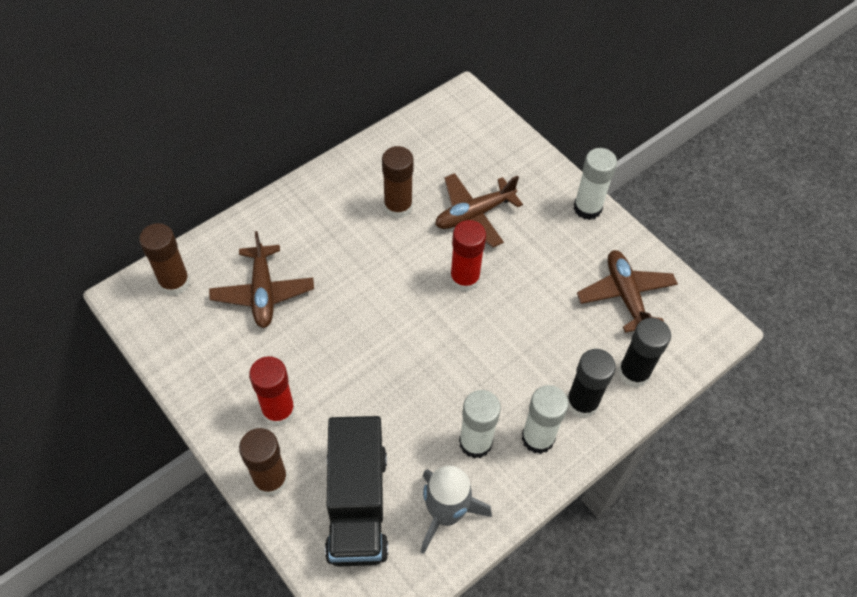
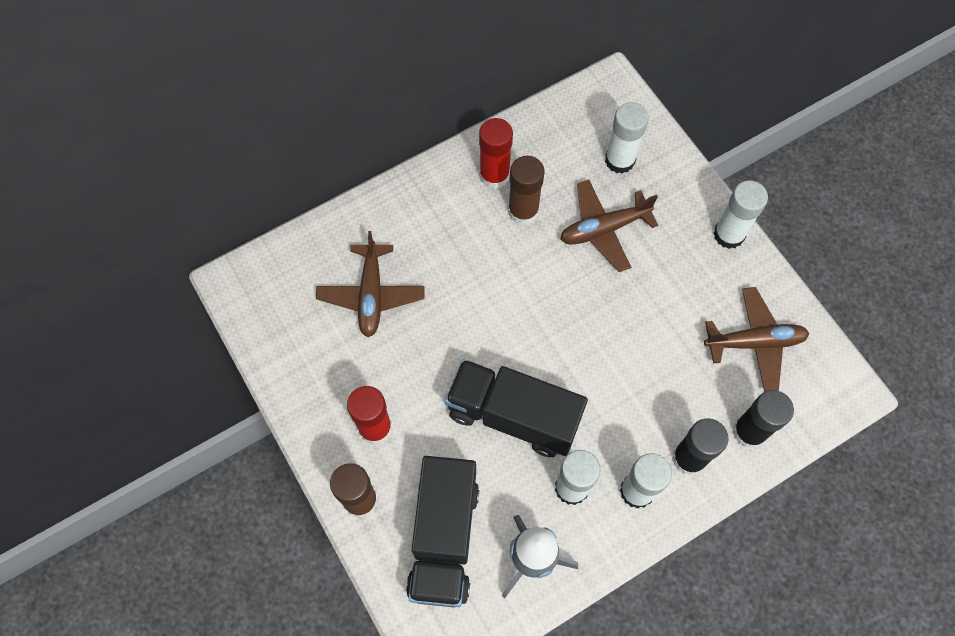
camera: 10 degrees right, 10 degrees up
brown glue stick [139,223,190,296] -> none
red glue stick [450,220,486,292] -> red glue stick moved to [479,118,513,189]
brown plane [577,250,678,333] -> brown plane turned 90 degrees clockwise [704,287,809,392]
none -> black truck [445,359,588,457]
none -> white glue stick [605,102,649,174]

